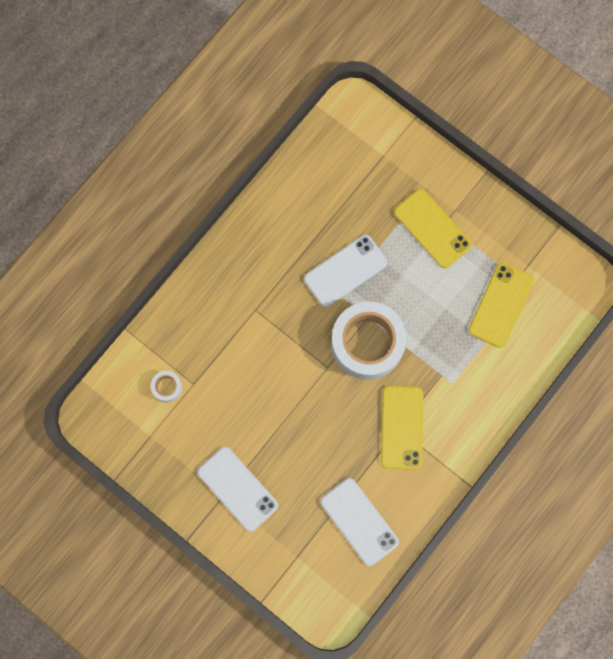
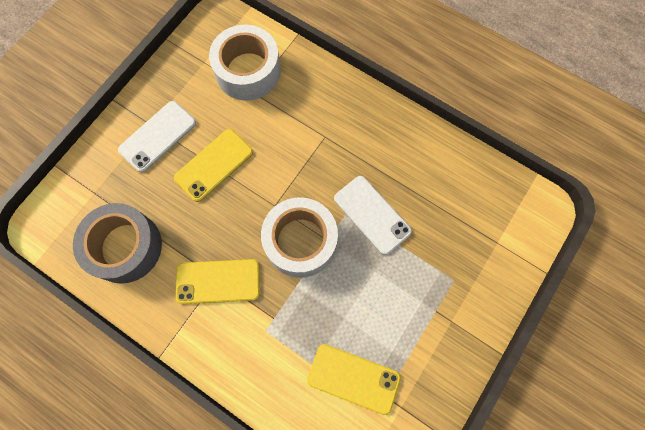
camera: 85 degrees right, 5 degrees down
white tape [151,371,182,402] -> white tape [209,25,281,101], size x2.43
white phone [320,478,399,566] -> grey tape [73,203,162,284]
yellow phone [394,189,472,268] -> yellow phone moved to [174,129,253,202]

